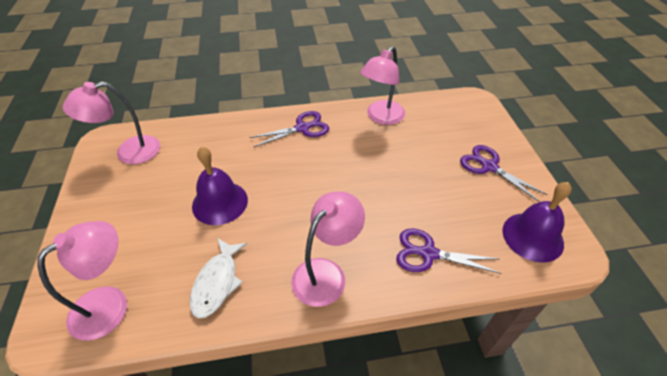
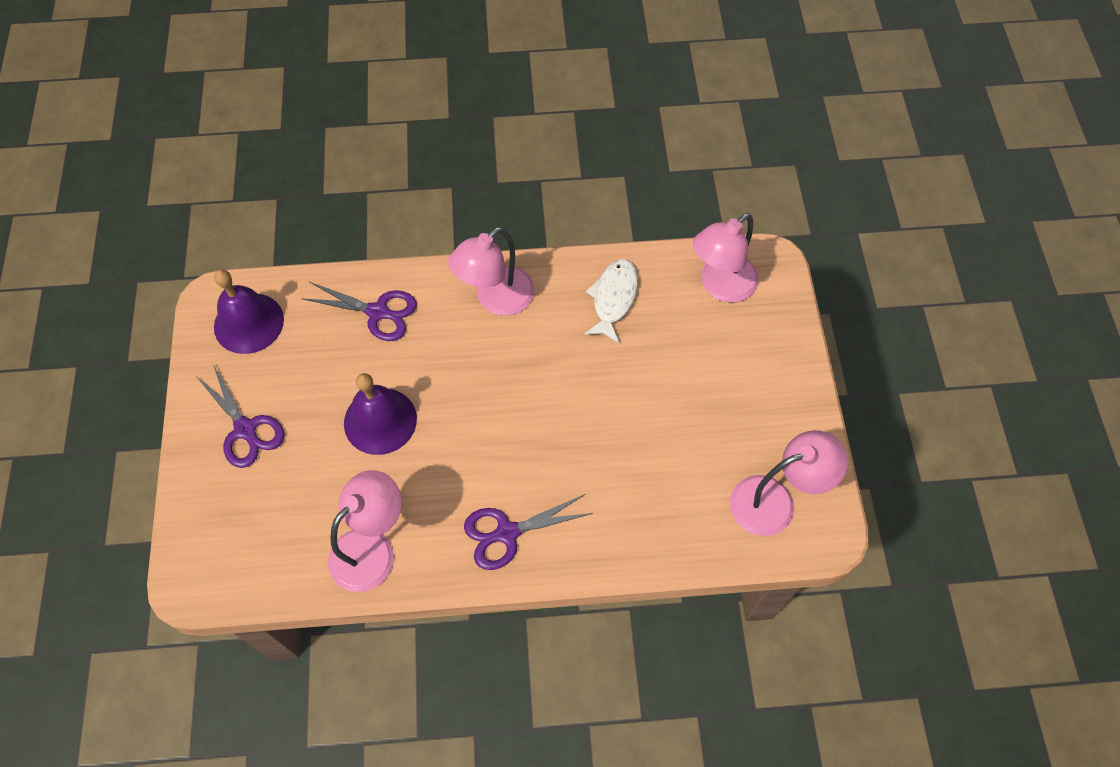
camera: 175 degrees left, 15 degrees up
purple bell [192,147,248,225] -> purple bell moved to [344,373,417,455]

